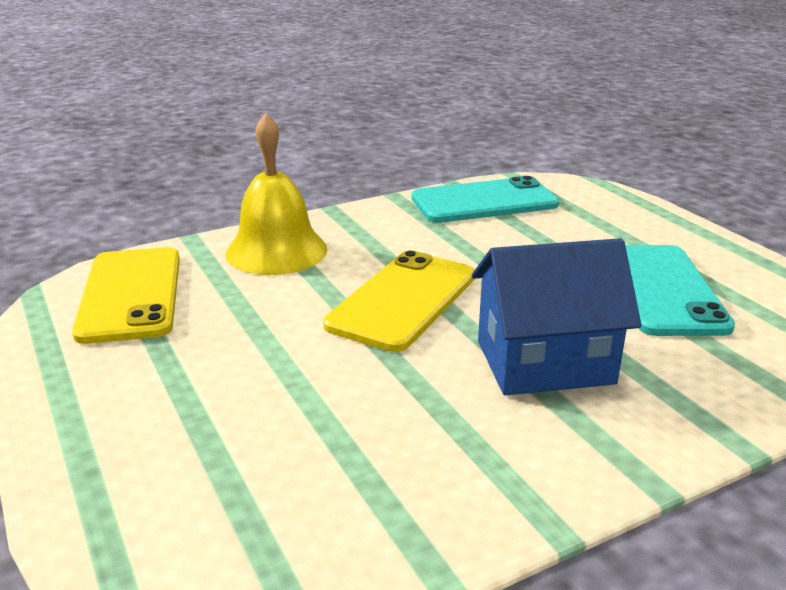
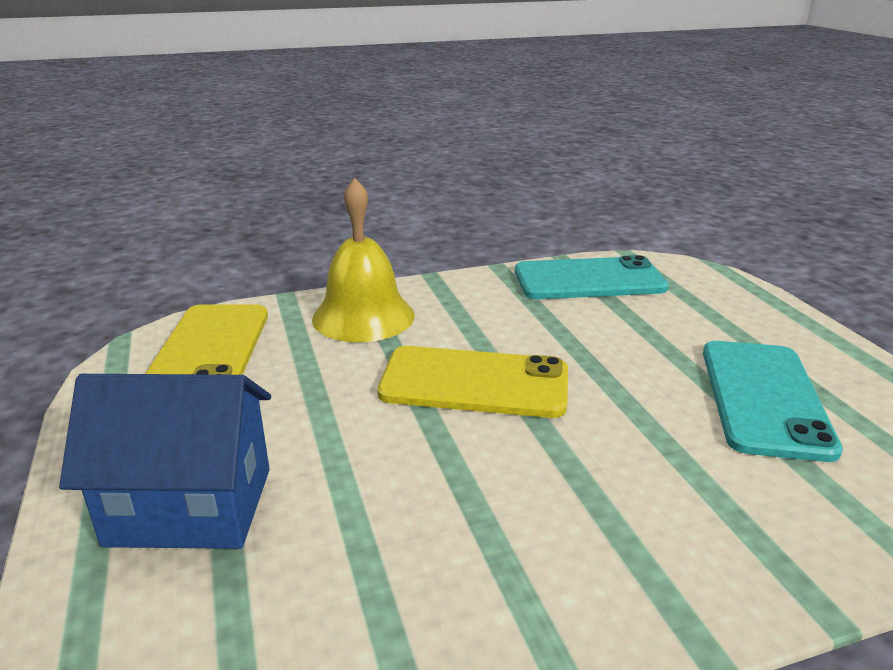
camera: 10 degrees right, 0 degrees up
yellow phone [323,250,474,352] -> yellow phone turned 60 degrees clockwise [377,346,568,418]
blue house [472,238,642,395] -> blue house moved to [59,374,271,549]

